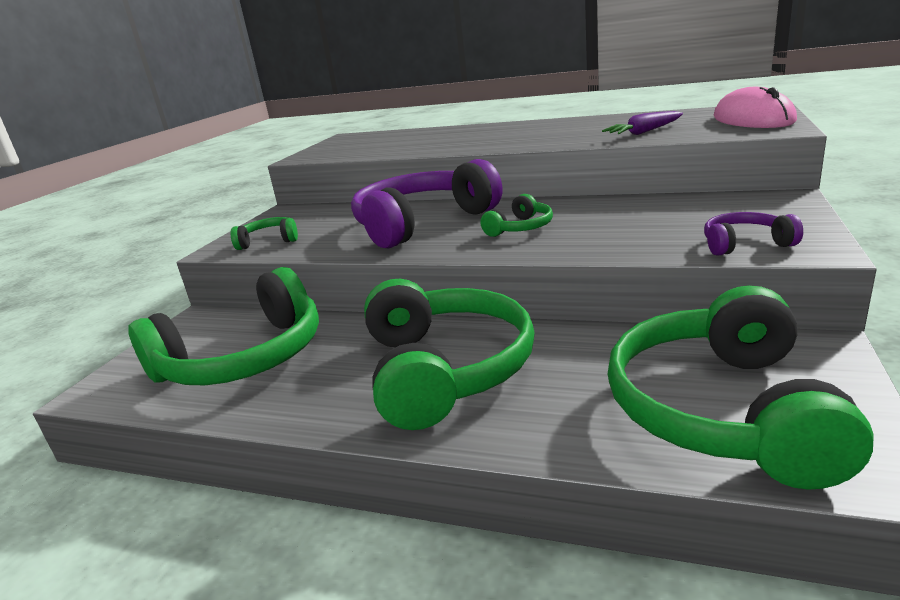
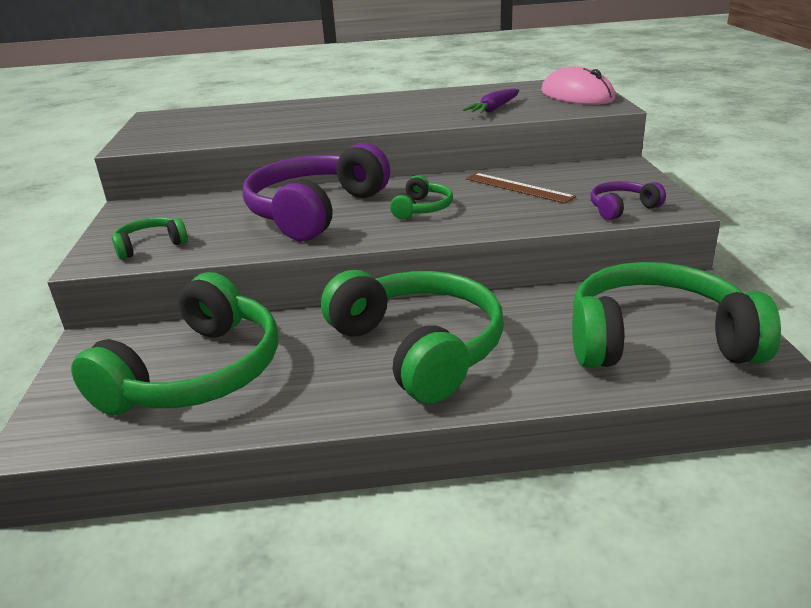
camera: 25 degrees left, 5 degrees up
green headphones [608,285,874,490] -> green headphones turned 105 degrees clockwise [572,262,781,368]
none -> brown ruler [466,173,576,204]

